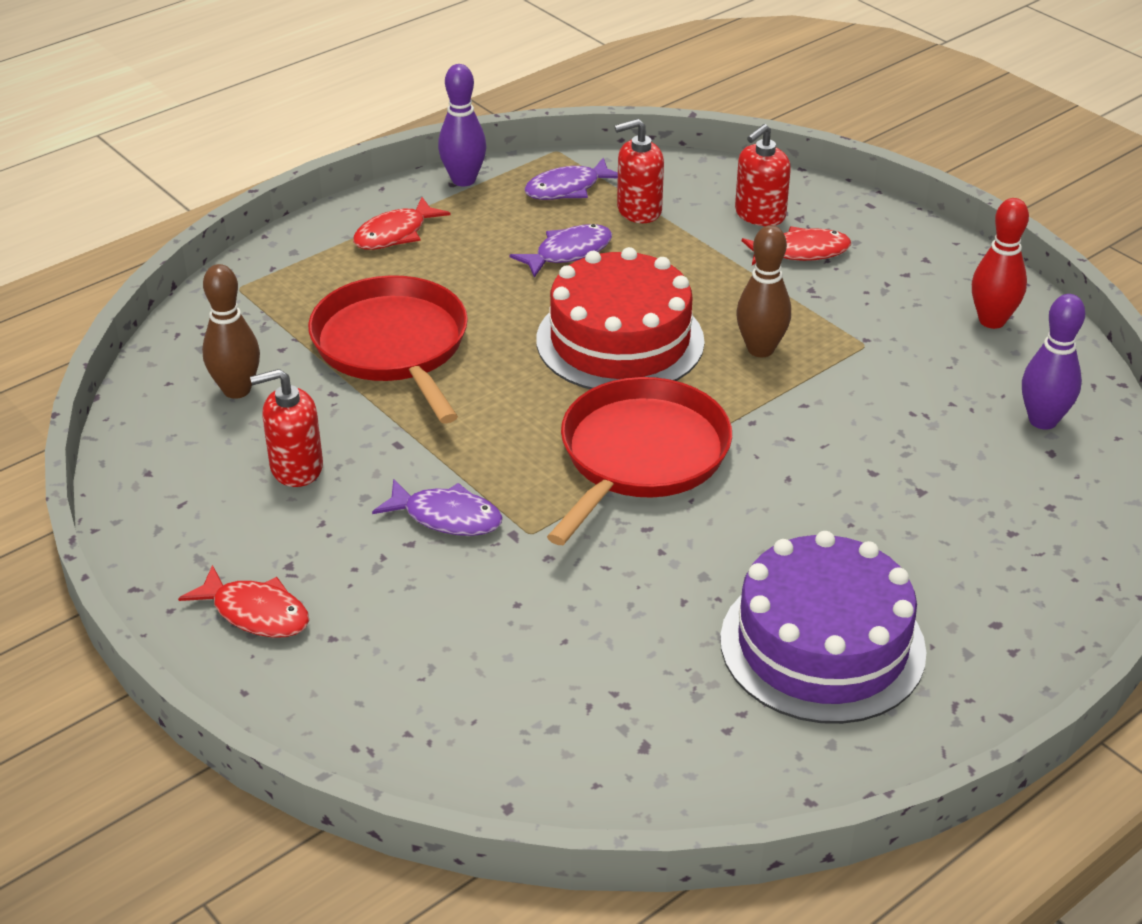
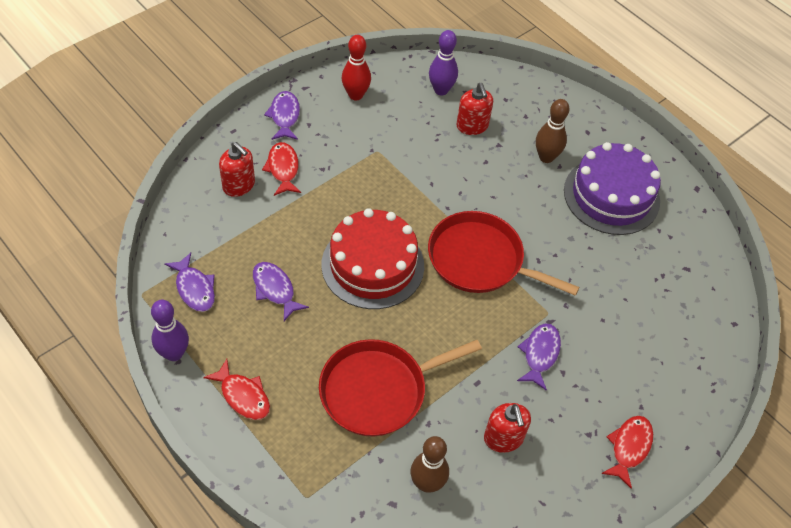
camera: 95 degrees left, 15 degrees up
red soap dispenser [615,119,664,223] -> red soap dispenser moved to [456,83,493,135]
brown bowling pin [736,225,791,357] -> brown bowling pin moved to [536,99,569,163]
none -> purple fish [264,91,300,140]

